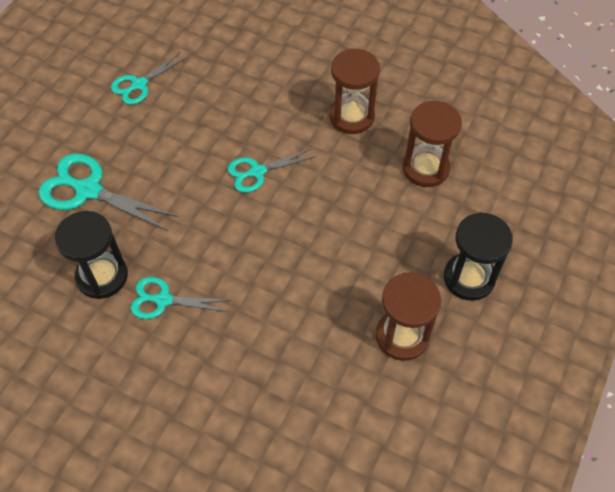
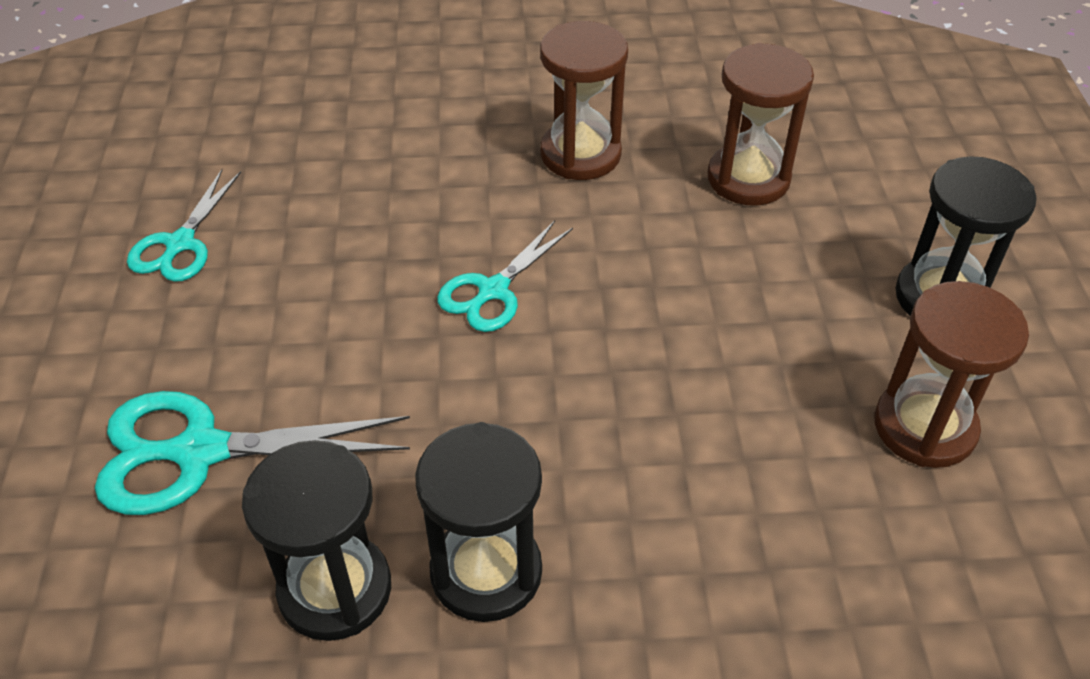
camera: 30 degrees left, 10 degrees down
turquoise scissors [130,277,231,319] -> black hourglass [415,422,542,622]

